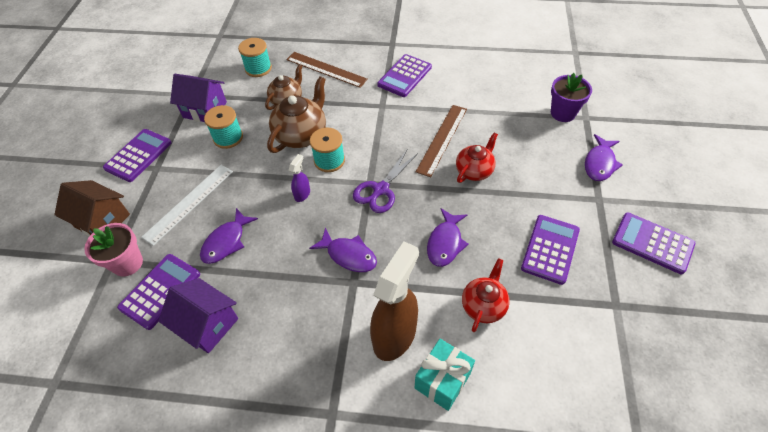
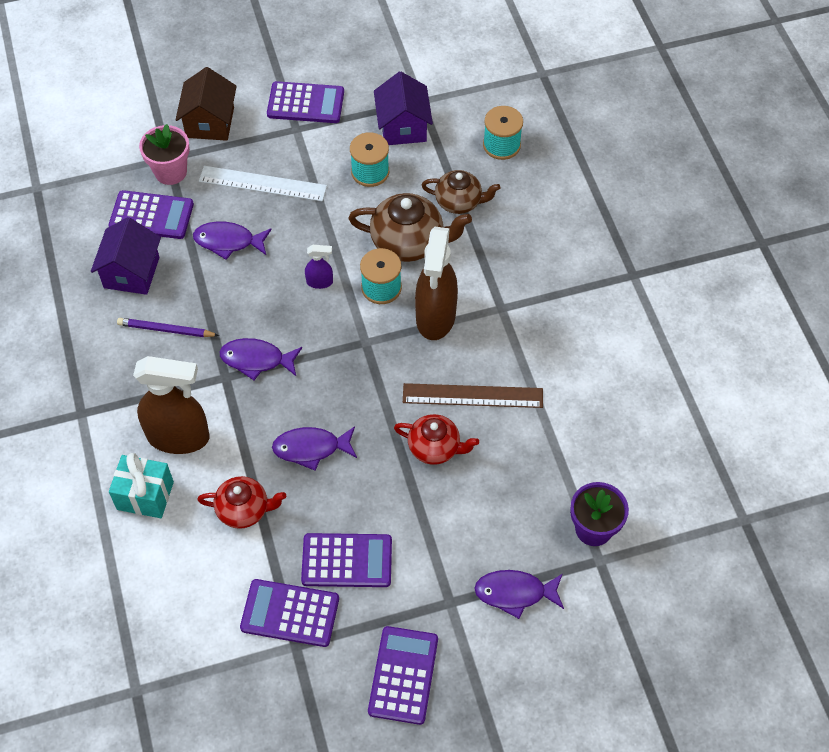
camera: 65 degrees right, 5 degrees up
brown ruler [286,52,368,88] -> none
purple fish [309,228,377,272] -> purple fish turned 90 degrees clockwise [220,338,302,380]
purple scissors [353,150,418,213] -> none
purple calculator [377,54,432,97] -> purple calculator moved to [240,579,339,647]
none -> purple pencil [117,318,219,337]
none -> brown spray bottle [415,227,458,340]

